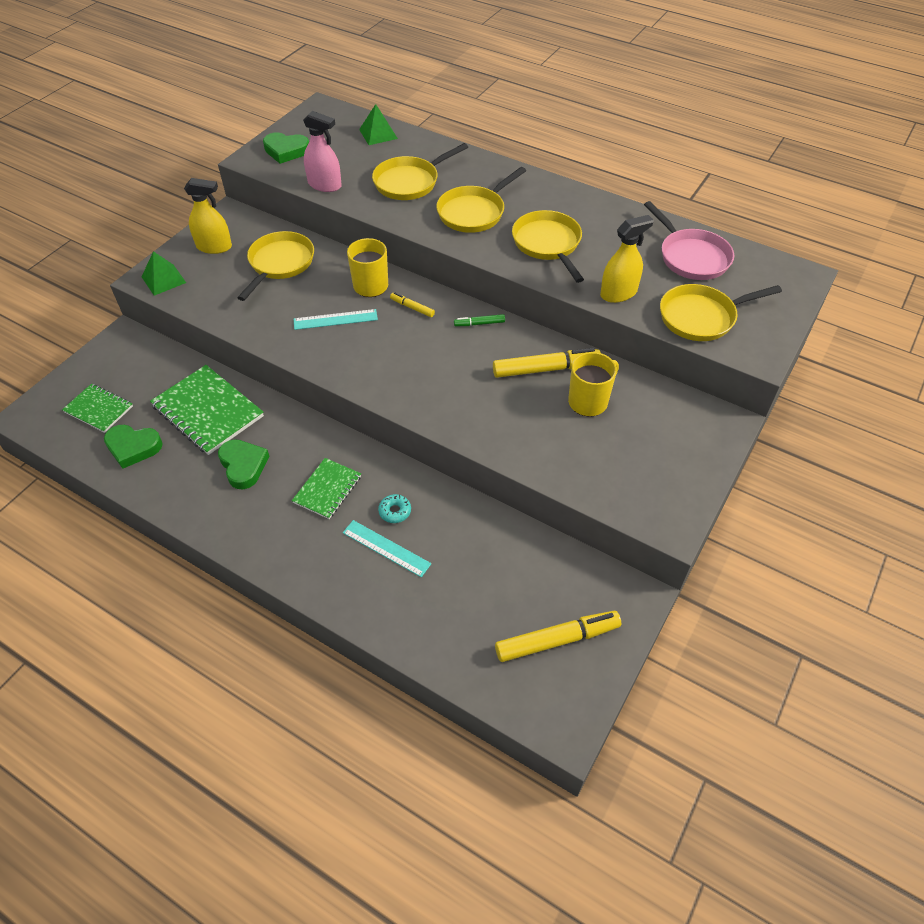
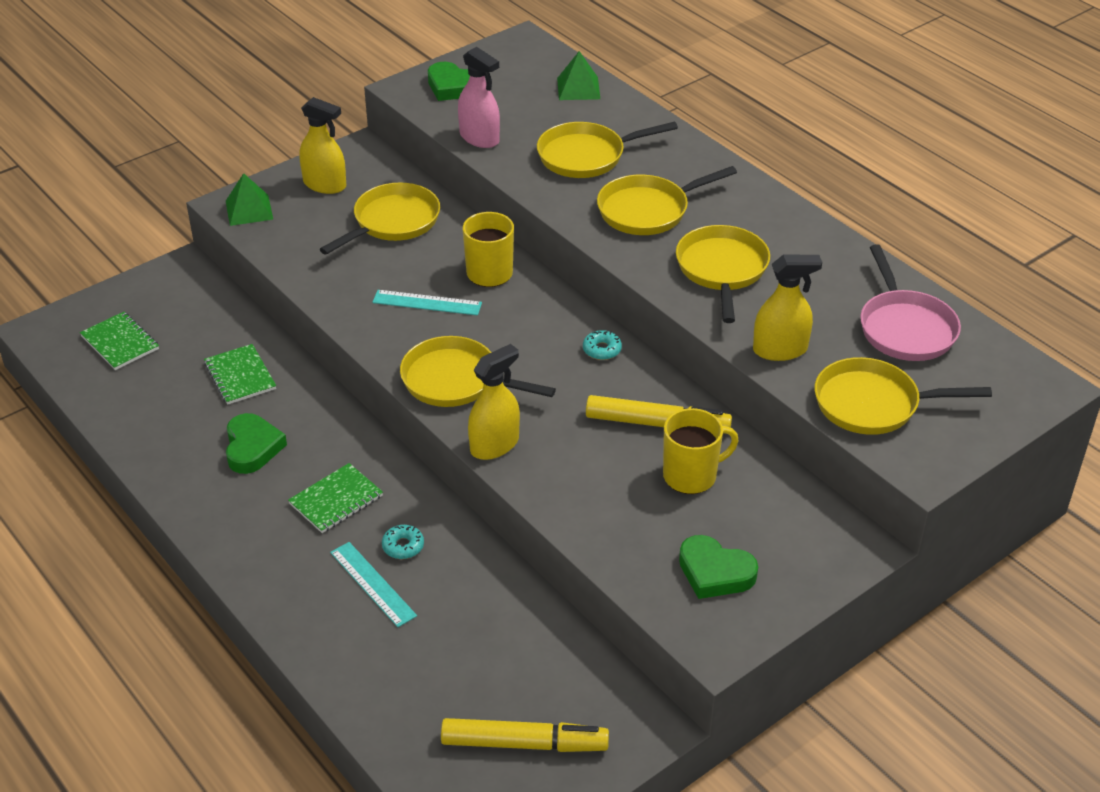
camera: 20 degrees right, 10 degrees down
green heart [104,425,163,469] -> green heart moved to [679,535,758,599]
green notebook [150,365,264,455] -> green notebook [204,344,276,405], size x0.59
yellow marker [390,292,435,317] -> none
green marker [454,314,505,326] -> turquoise donut [583,330,622,360]
none -> yellow pan [400,336,556,407]
none -> yellow spray bottle [468,344,520,460]

